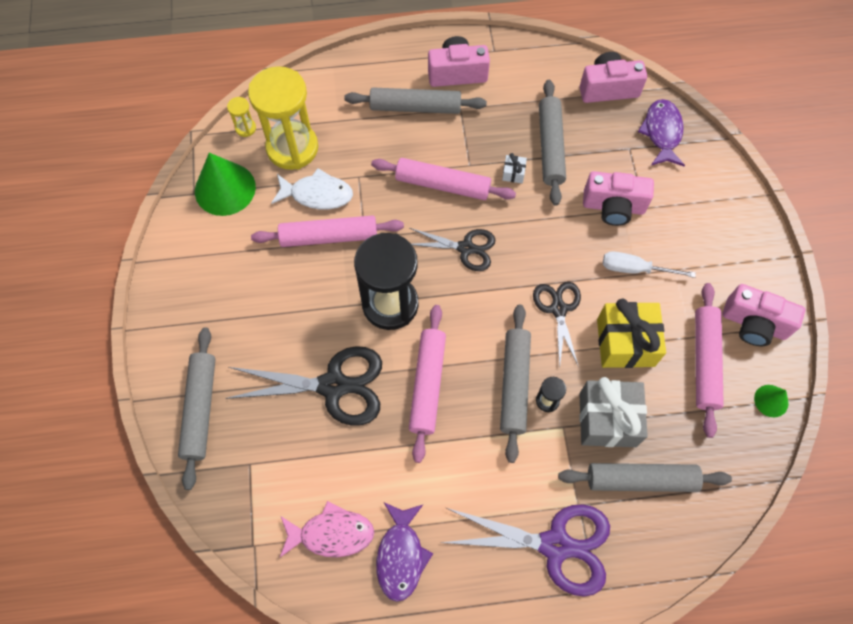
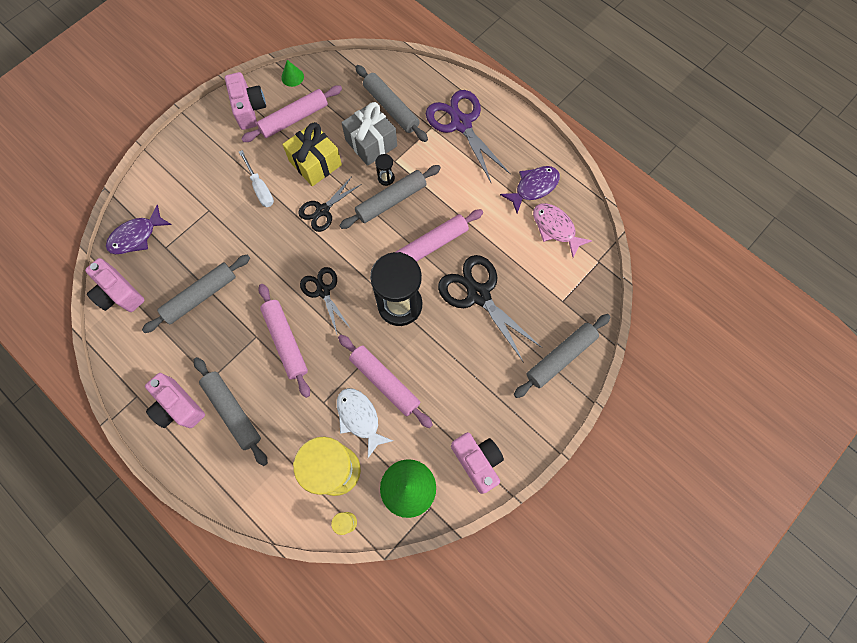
camera: 130 degrees left, 5 degrees up
white gift [502,153,527,183] -> none
pink camera [583,171,654,226] -> pink camera moved to [451,432,504,494]

